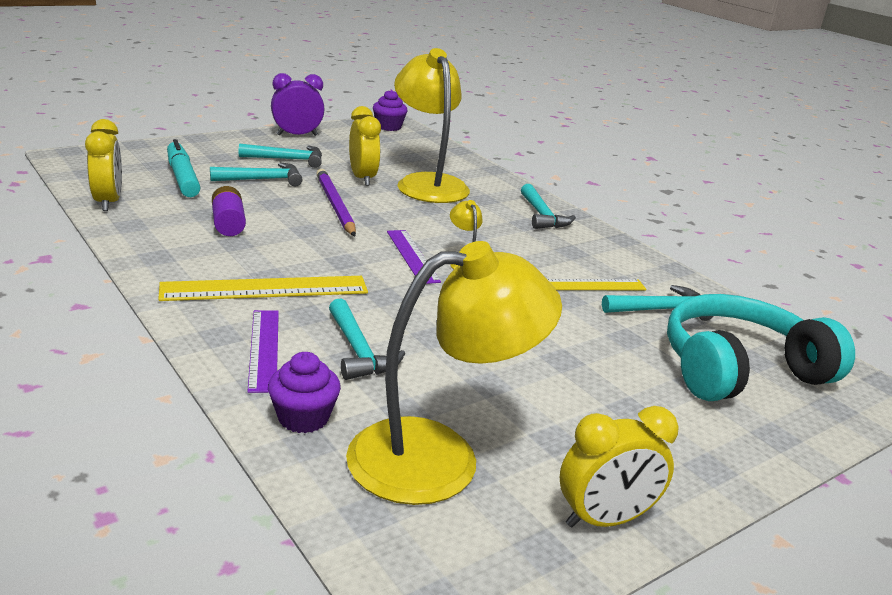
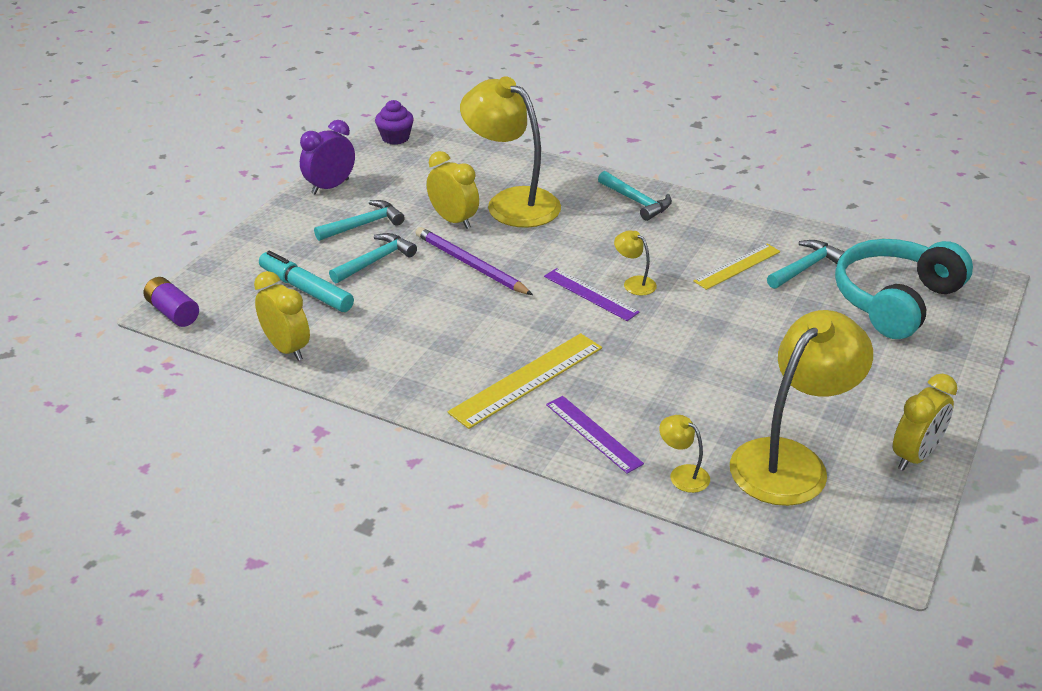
camera: 25 degrees left, 10 degrees up
purple battery [212,186,246,236] -> purple battery moved to [143,277,199,327]
purple cupcake [268,352,341,433] -> yellow lamp [659,415,710,493]
turquoise hammer [329,298,405,380] -> none

